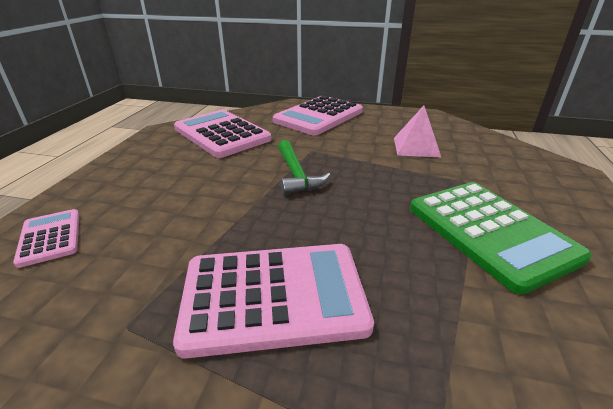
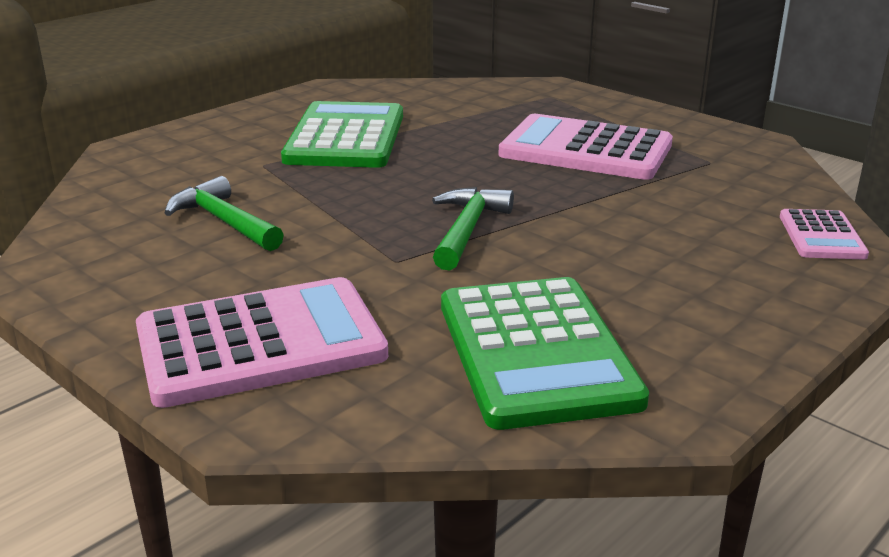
camera: 150 degrees left, 5 degrees down
pink calculator [174,110,271,158] -> green calculator [441,277,649,430]
pink pyramid [394,106,441,157] -> green hammer [164,176,284,251]

